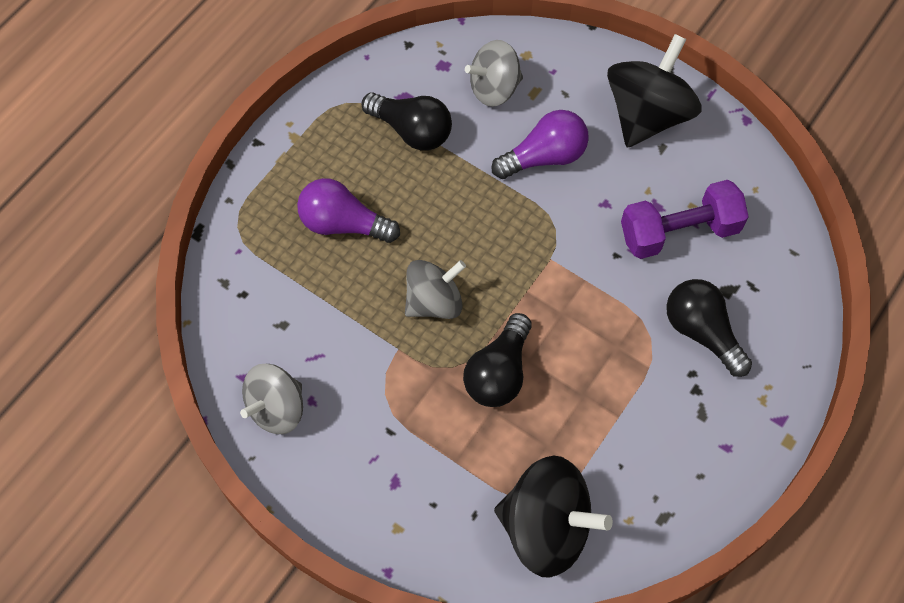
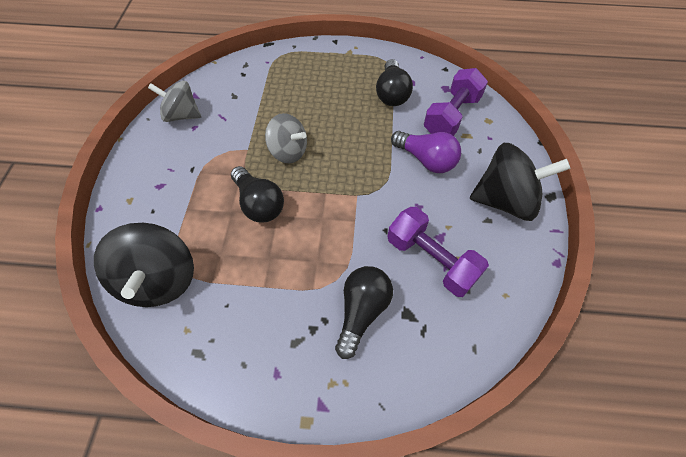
camera: 60 degrees right, 5 degrees down
purple light bulb [297,178,400,243] -> none
black light bulb [463,313,532,407] -> black light bulb turned 120 degrees counterclockwise [231,166,284,223]
grey spinning top [465,40,523,107] -> purple dumbbell [424,68,488,136]

